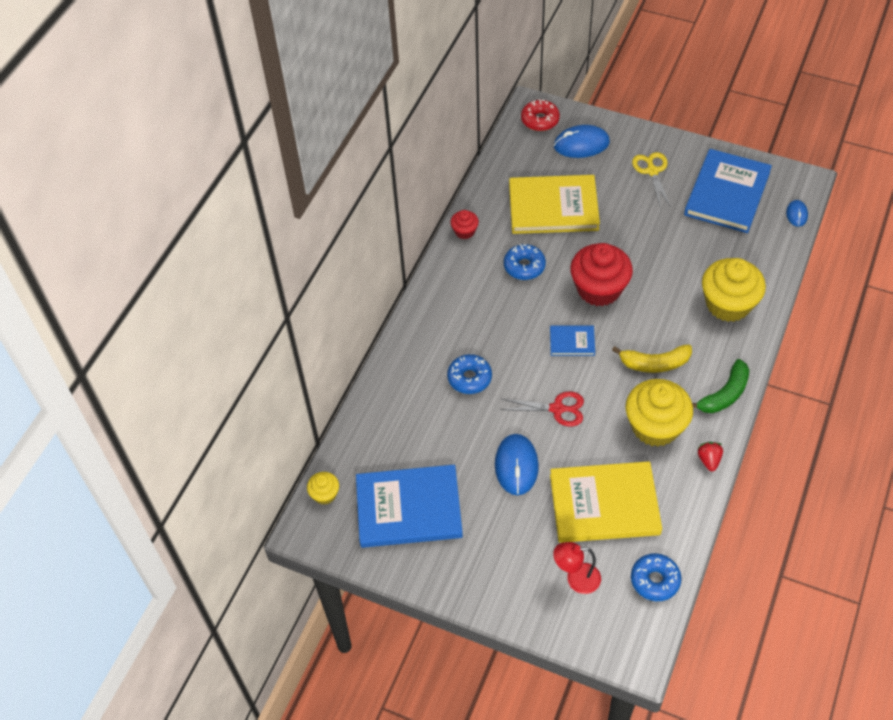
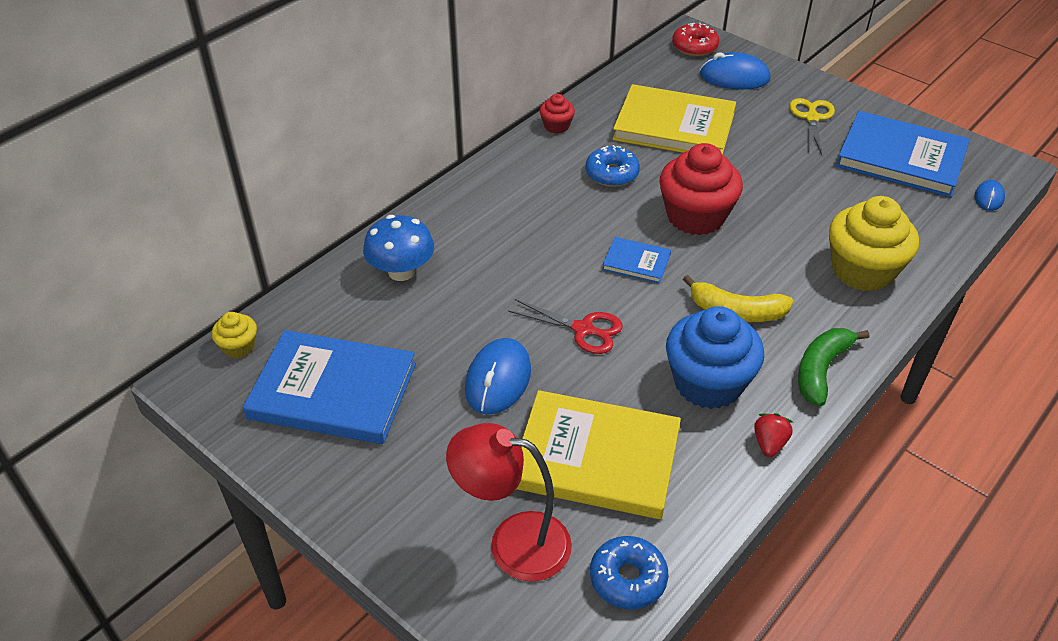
camera: 15 degrees right, 10 degrees down
blue donut [447,354,492,394] -> none
red lamp [553,542,601,594] -> red lamp [446,423,572,582], size x1.56
yellow cupcake [626,379,693,447] -> blue cupcake [666,306,764,409]
blue book [684,149,772,233] -> blue book turned 75 degrees clockwise [836,111,970,197]
green banana [692,359,749,413] -> green banana turned 150 degrees clockwise [798,328,869,406]
none -> blue mushroom [363,215,434,281]

